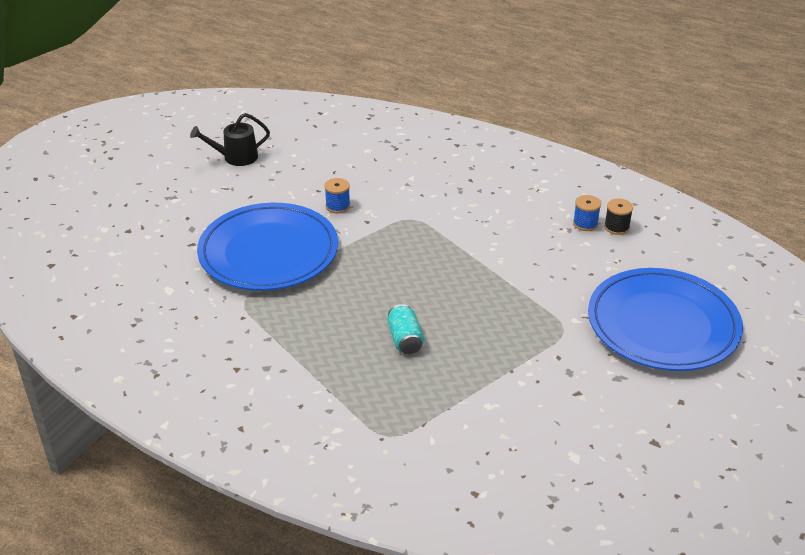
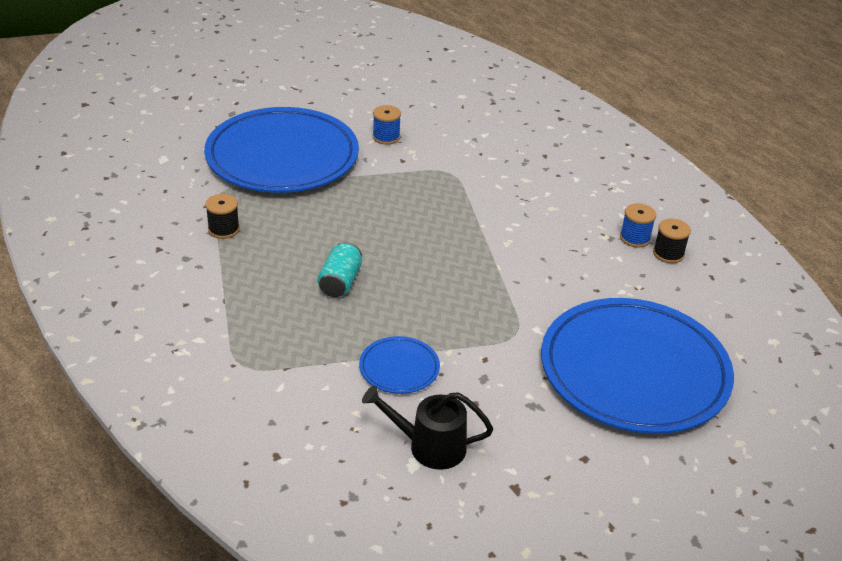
camera: 25 degrees right, 0 degrees up
black watering can [190,113,270,166] -> black watering can moved to [362,385,493,470]
none -> black spool [205,194,240,239]
none -> blue plate [359,336,440,394]

